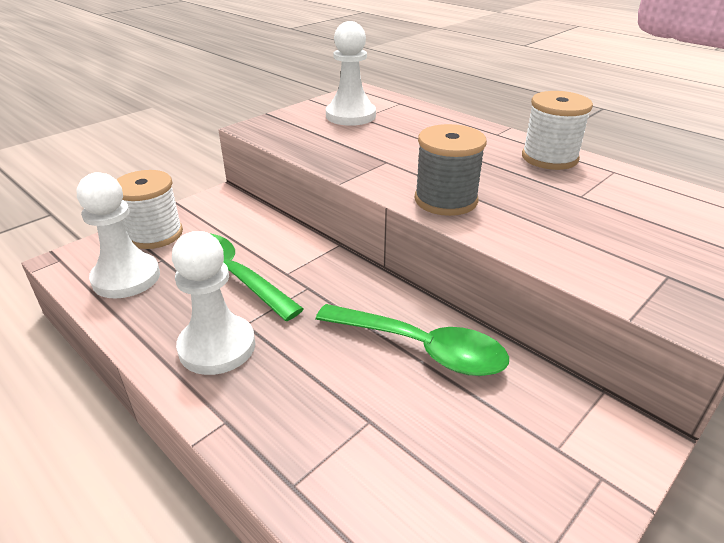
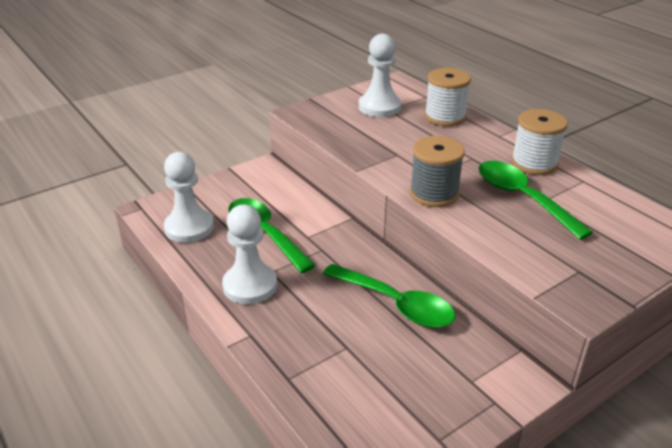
camera: 10 degrees right, 0 degrees up
white spool [116,170,183,249] -> white spool moved to [425,68,471,126]
none -> green spoon [478,161,593,240]

